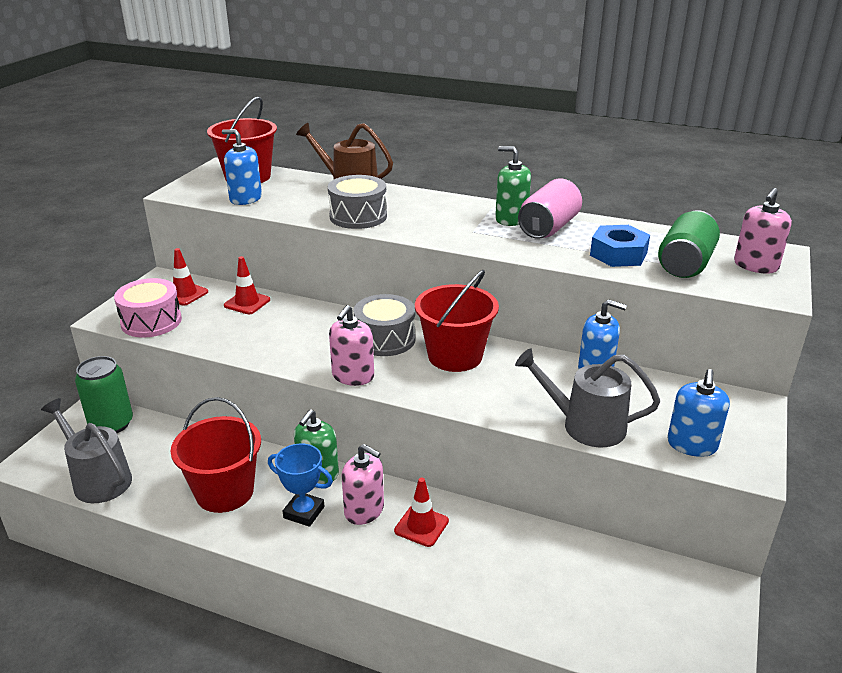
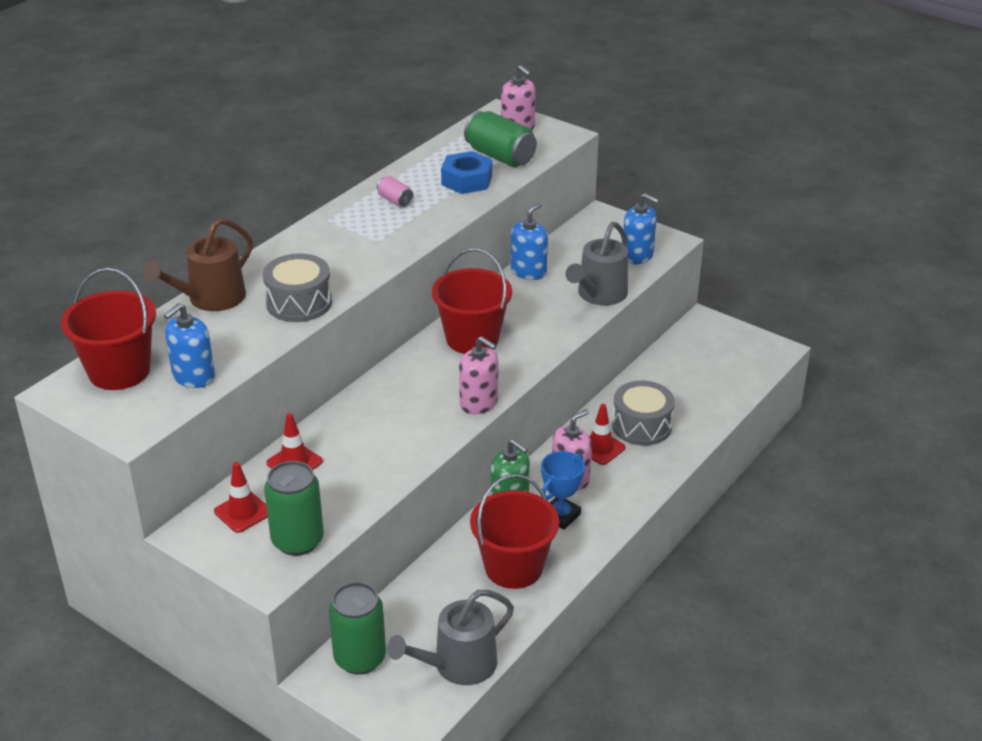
camera: 75 degrees left, 5 degrees up
pink drum [114,278,182,338] -> green can [264,461,324,556]
grey drum [353,294,416,356] -> grey drum moved to [612,381,675,446]
green soap dispenser [495,146,531,226] -> none
pink can [518,178,582,239] -> pink can [377,176,414,207], size x0.51

